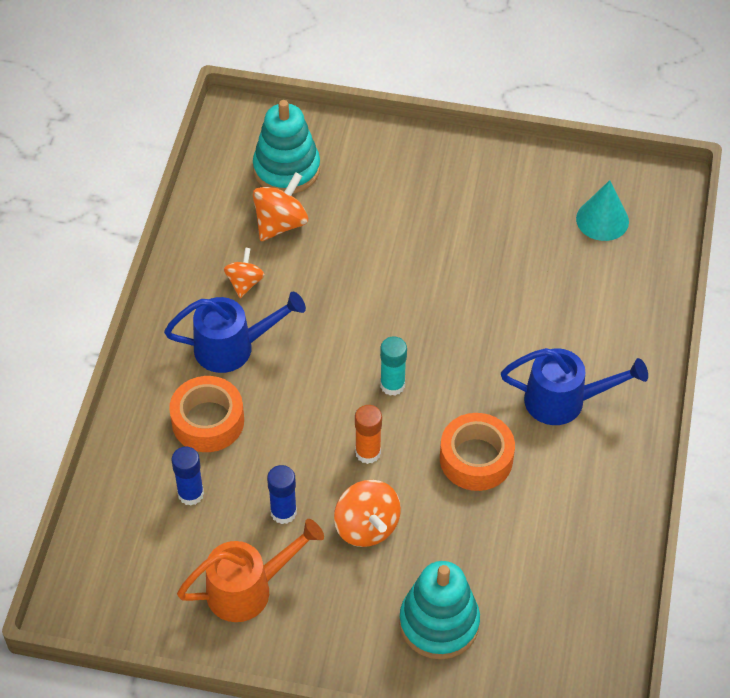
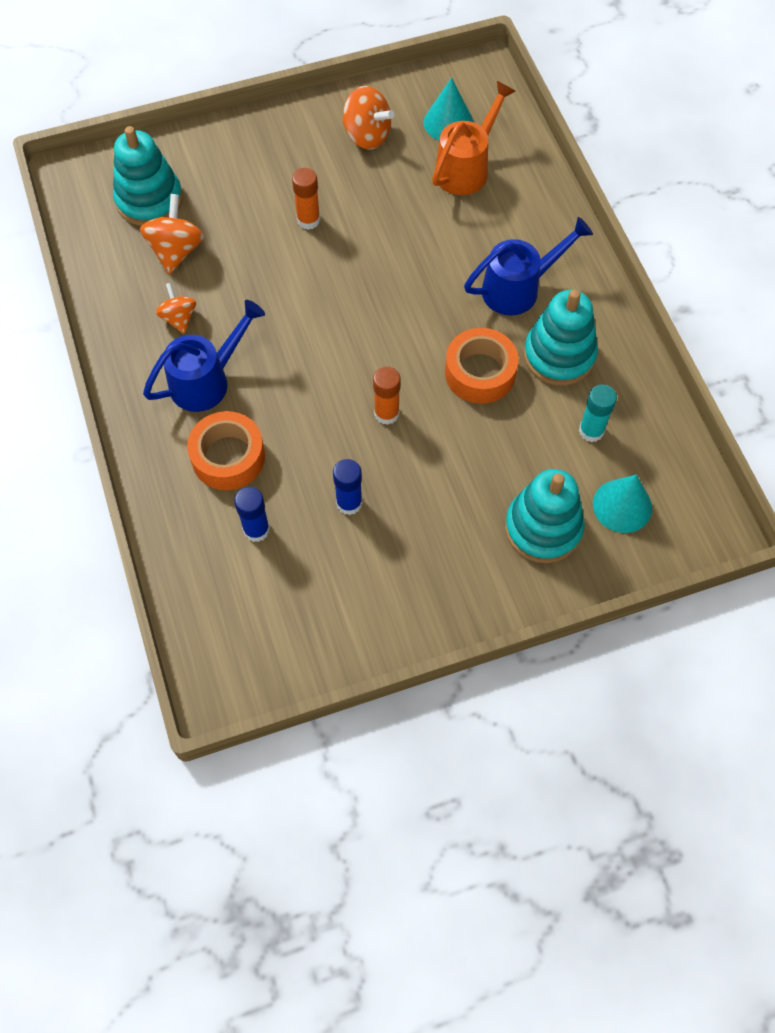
camera: 30 degrees left, 10 degrees up
orange watering can [177,519,324,622] -> orange watering can moved to [432,81,516,195]
orange spinning top [334,480,401,547] -> orange spinning top moved to [342,86,394,150]
turquoise glue stick [380,336,407,396] -> turquoise glue stick moved to [579,384,617,442]
none -> orange glue stick [292,168,320,230]
none -> turquoise stacking toy [524,290,598,386]
none -> turquoise cone [593,475,652,533]

